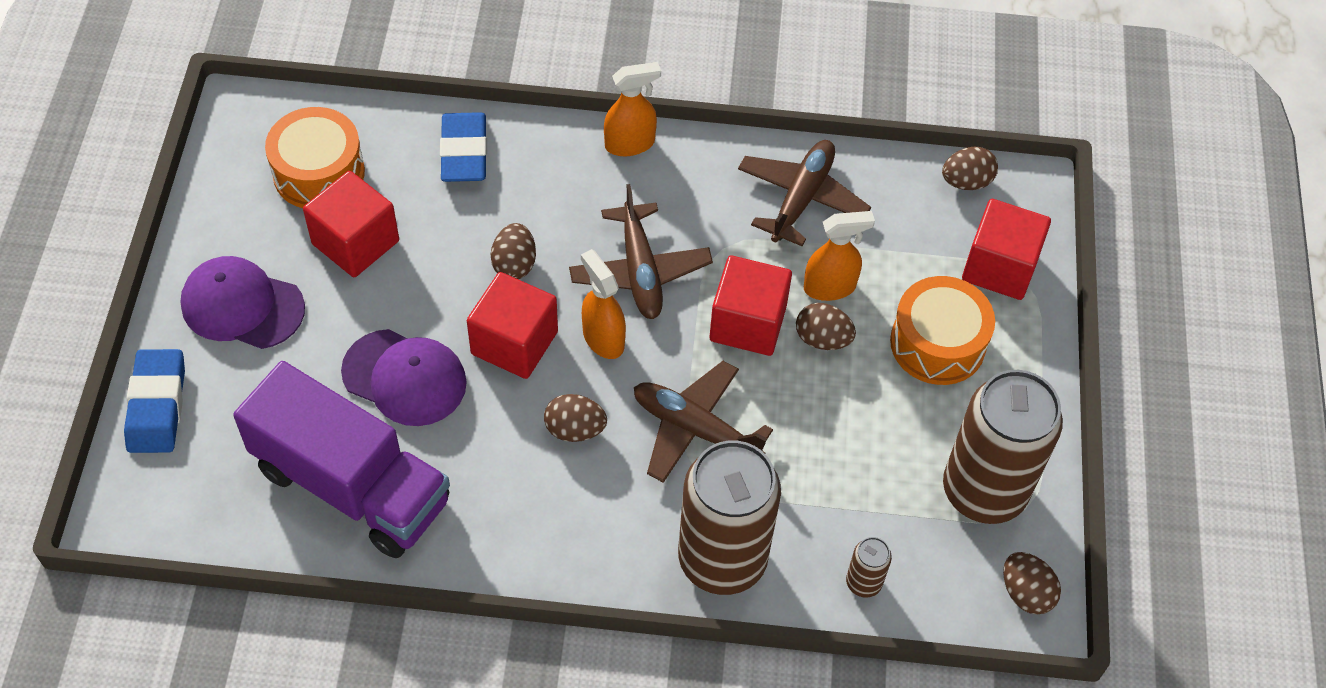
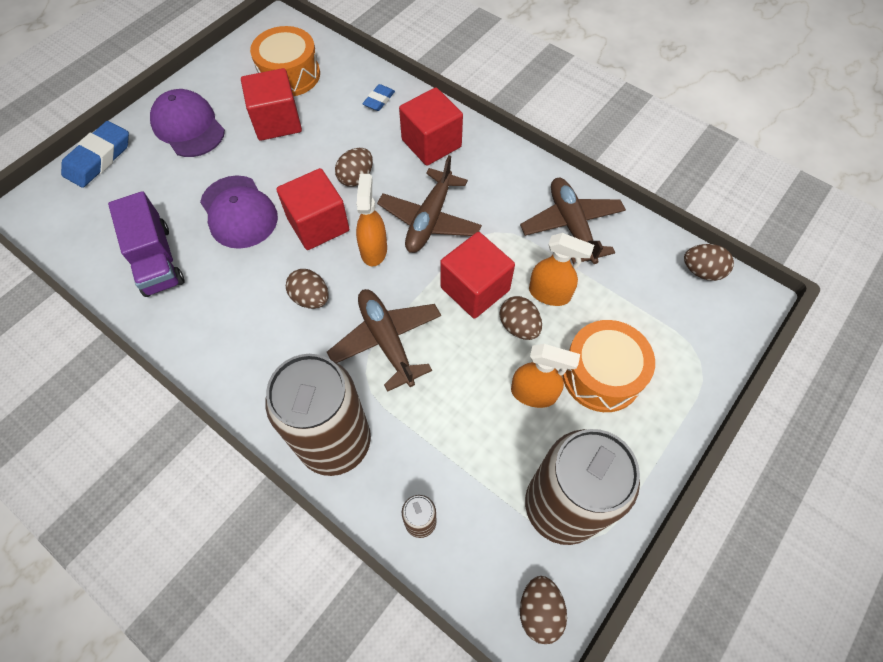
camera: 35 degrees right, 5 degrees up
purple truck [233,361,450,558] -> purple truck [108,191,184,297], size x0.65
blue eraser [440,112,487,182] -> blue eraser [363,84,395,111], size x0.55
orange spray bottle [604,62,661,156] -> orange spray bottle moved to [511,344,580,408]
brown plane [738,140,871,246] -> brown plane turned 75 degrees counterclockwise [520,178,626,264]
red cube [962,199,1051,300] -> red cube moved to [399,88,463,166]

